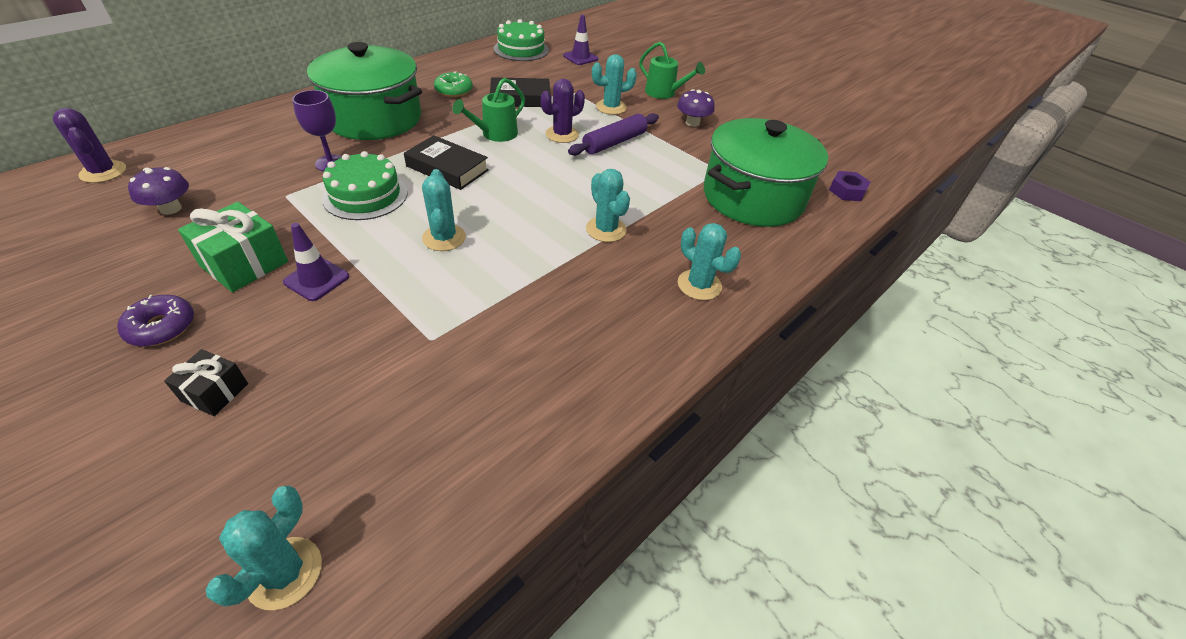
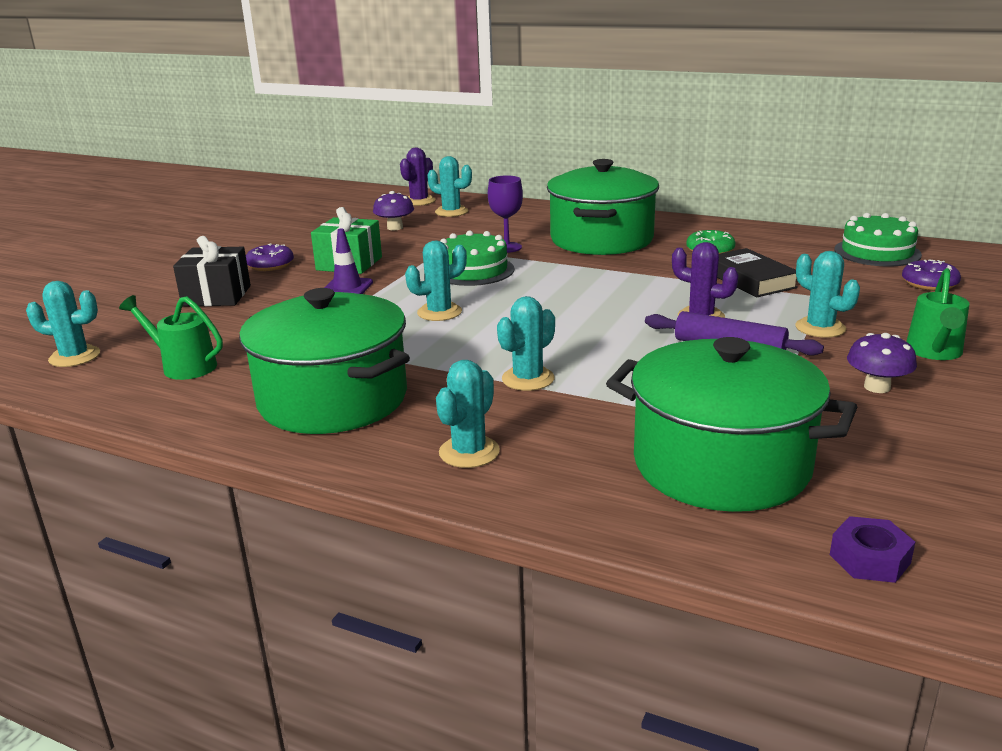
camera: 75 degrees right, 20 degrees down
black gift [164,349,248,416] -> black gift [173,236,251,307], size x1.68
black book [404,135,489,190] -> none
green watering can [452,78,525,142] -> green watering can moved to [119,295,223,380]
purple traffic cone [563,15,599,65] -> purple donut [902,259,961,291]
none -> green pot [239,288,410,434]
none -> turquoise cactus [427,156,472,217]

